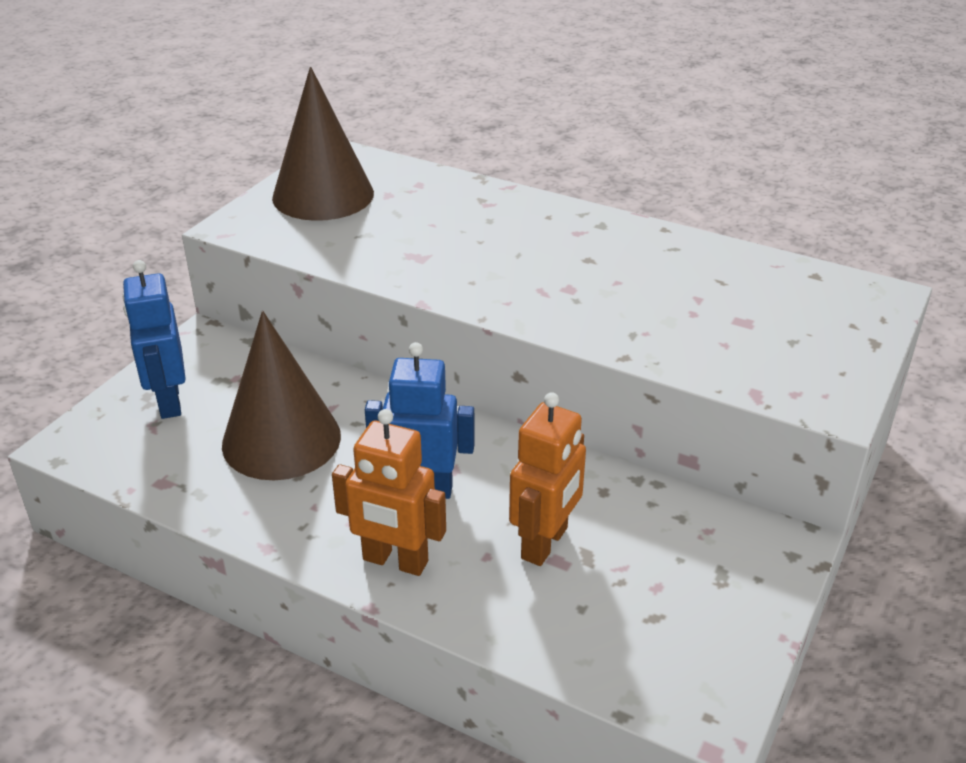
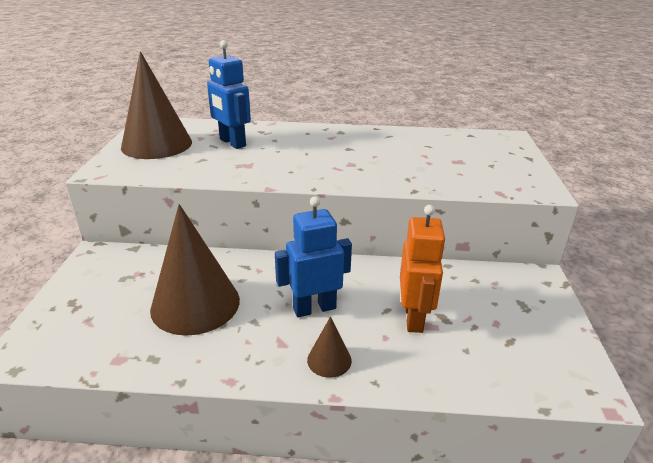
camera: 25 degrees left, 5 degrees down
blue robot [123,260,186,419] -> blue robot moved to [207,40,251,149]
orange robot [332,409,446,576] -> brown cone [307,316,352,378]

